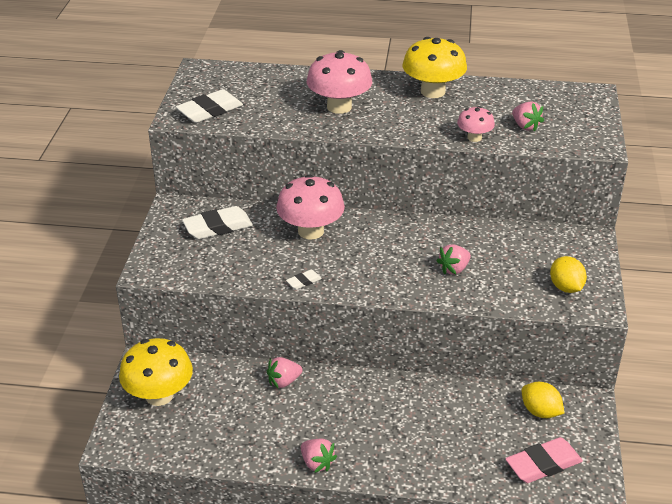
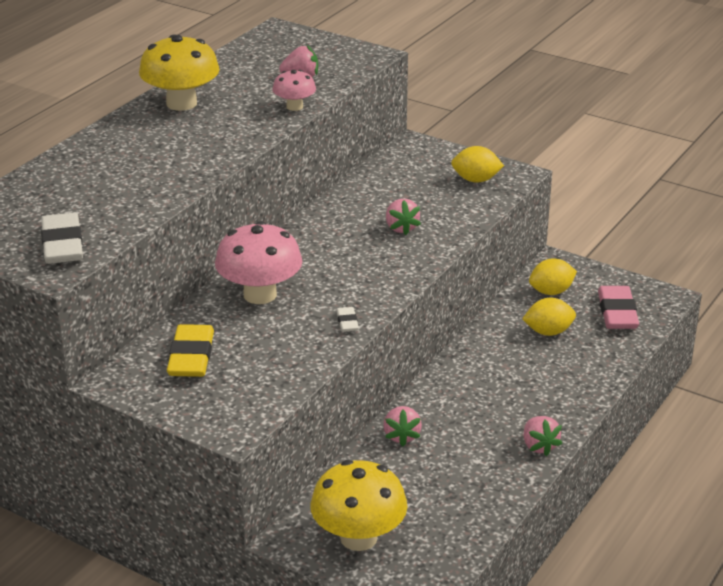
camera: 65 degrees left, 5 degrees down
white eraser [182,206,253,239] -> yellow eraser [167,324,214,377]
pink strawberry [301,439,337,473] -> pink strawberry turned 90 degrees clockwise [524,416,562,456]
pink mushroom [307,50,372,114] -> none
none -> yellow lemon [522,298,576,336]

